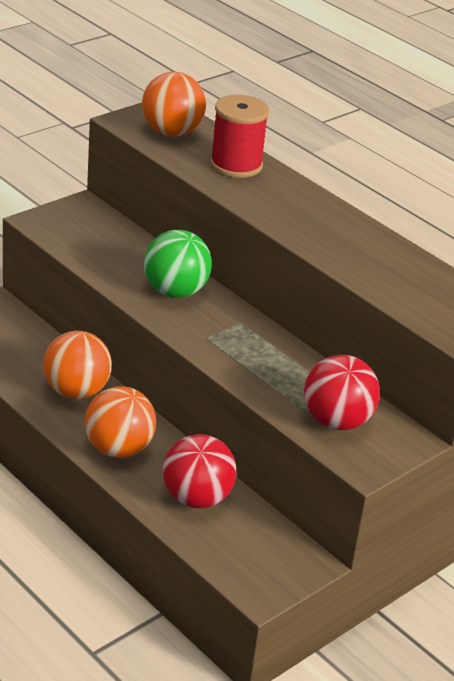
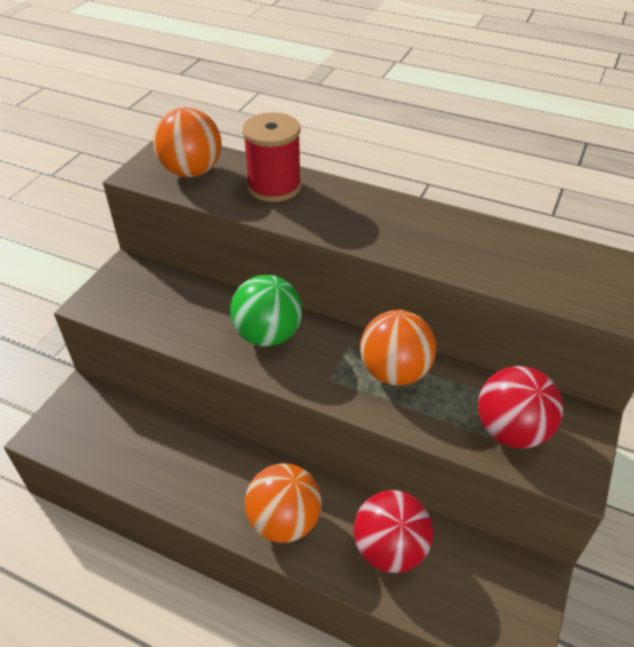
camera: 20 degrees left, 10 degrees up
orange ball [43,331,112,399] -> orange ball moved to [360,310,437,386]

